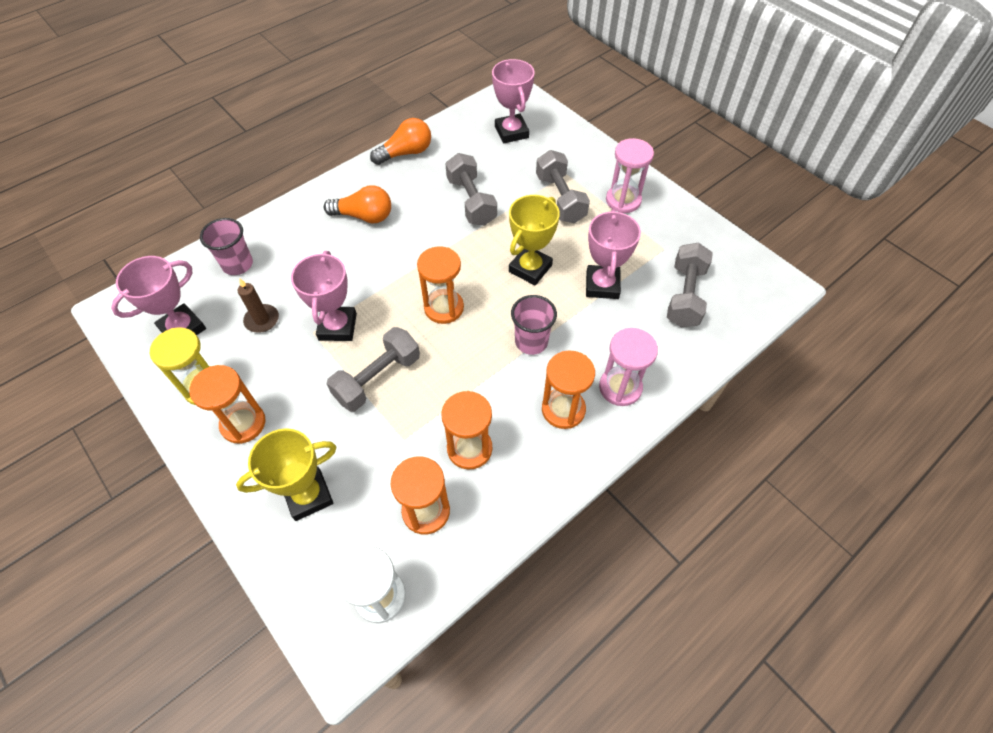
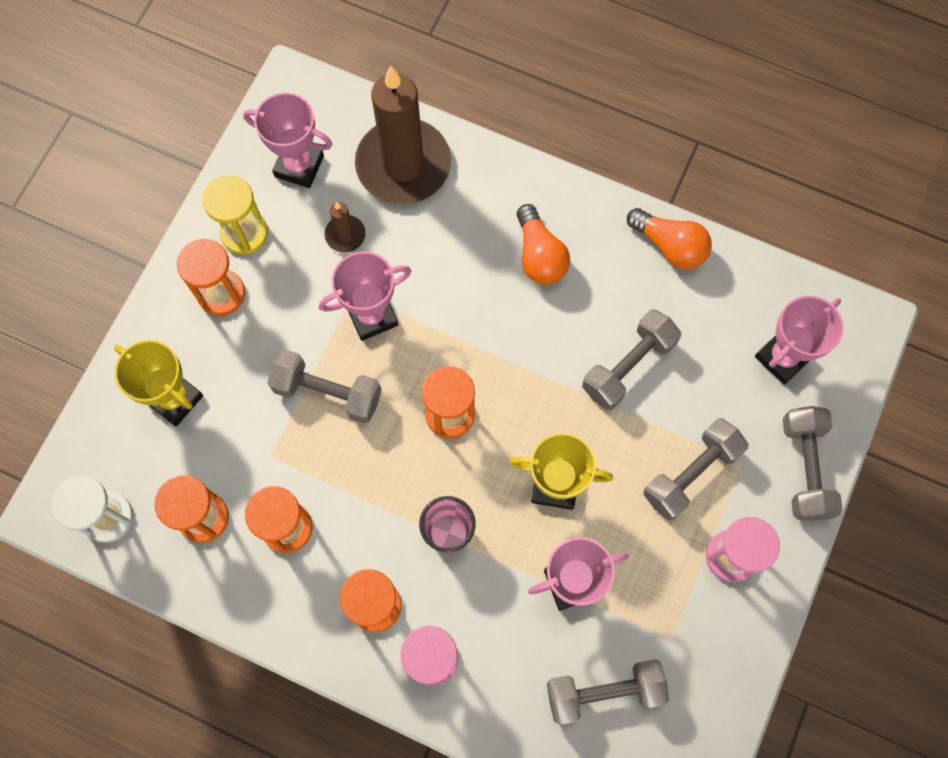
camera: 65 degrees right, 15 degrees up
pink cup [200,218,253,275] -> brown candle [355,65,451,204]
none -> grey dumbbell [783,406,843,521]

